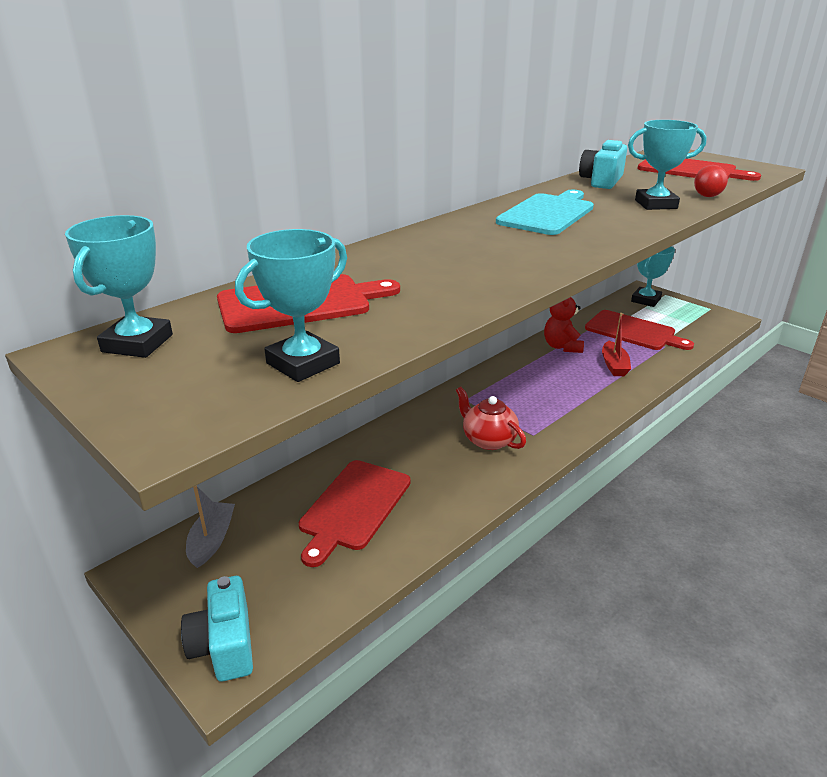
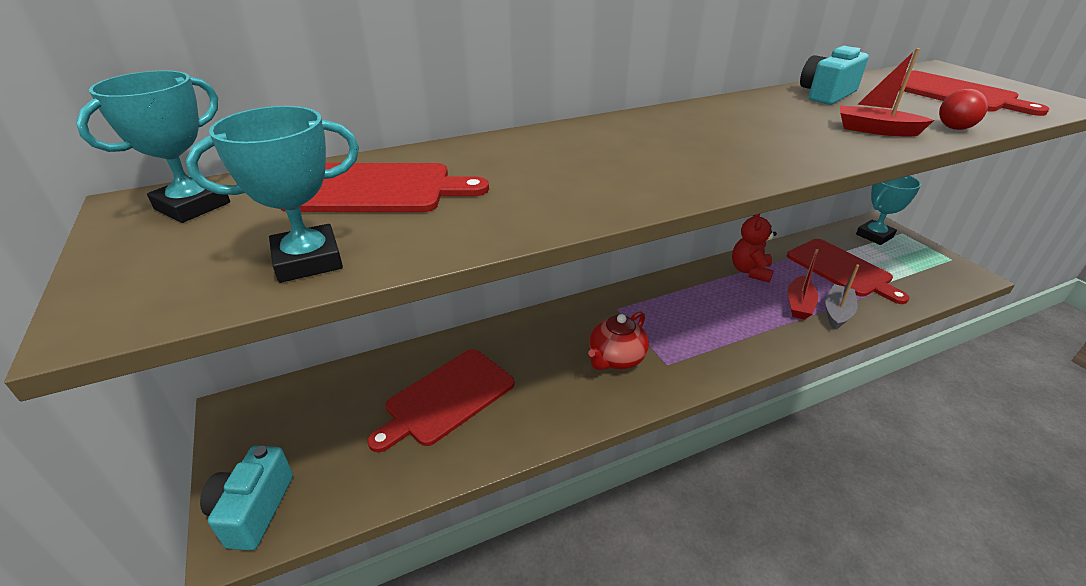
camera: 20 degrees right, 5 degrees up
grey boat [186,485,235,568] -> grey boat moved to [826,264,859,330]
red teapot [456,387,526,450] -> red teapot turned 120 degrees counterclockwise [588,311,649,370]
turquoise cutting board [496,190,594,235] -> none
turquoise trophy [628,120,707,210] -> red boat [840,48,934,137]

